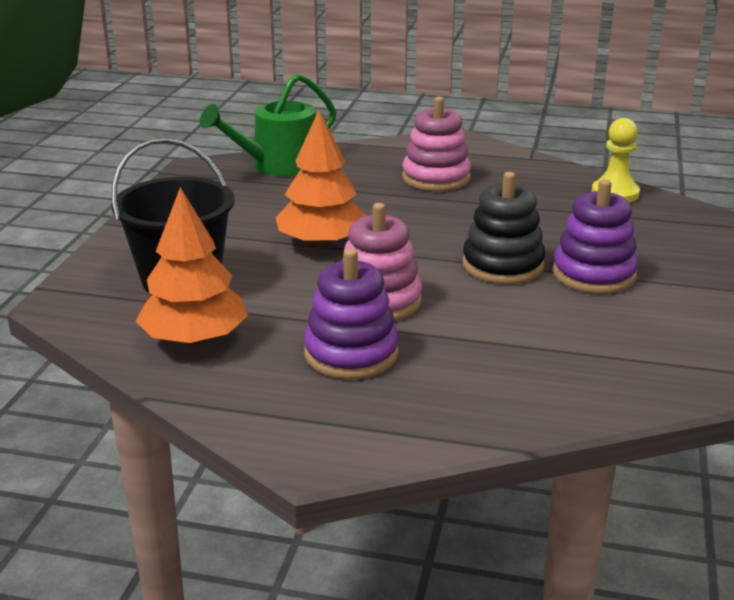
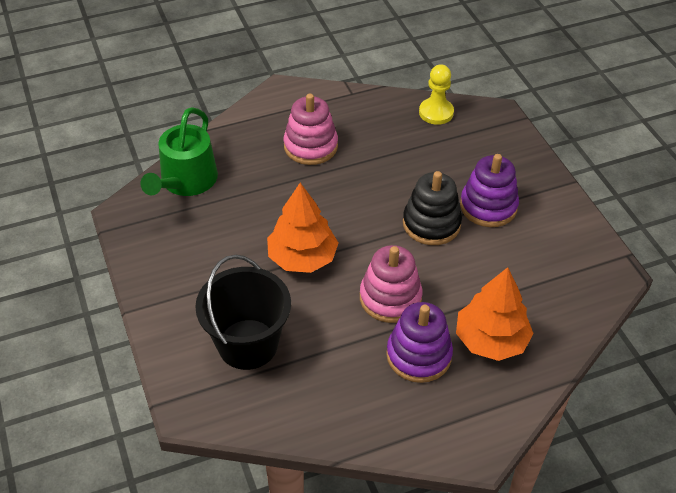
camera: 35 degrees left, 20 degrees up
orange tree [136,187,248,346] -> orange tree moved to [456,267,534,361]

